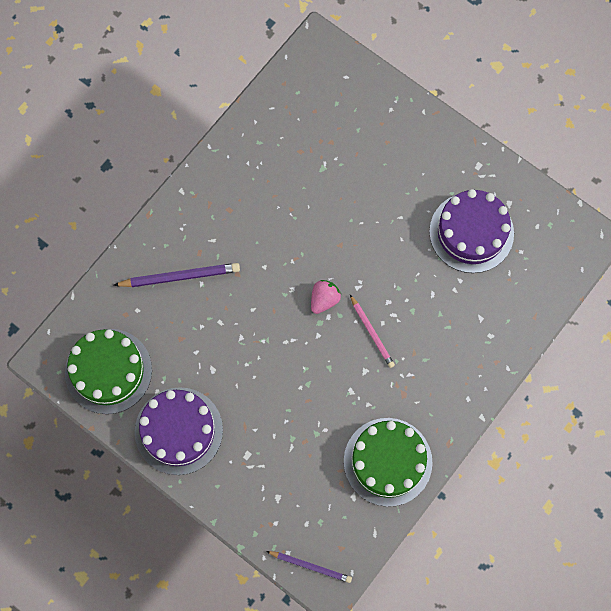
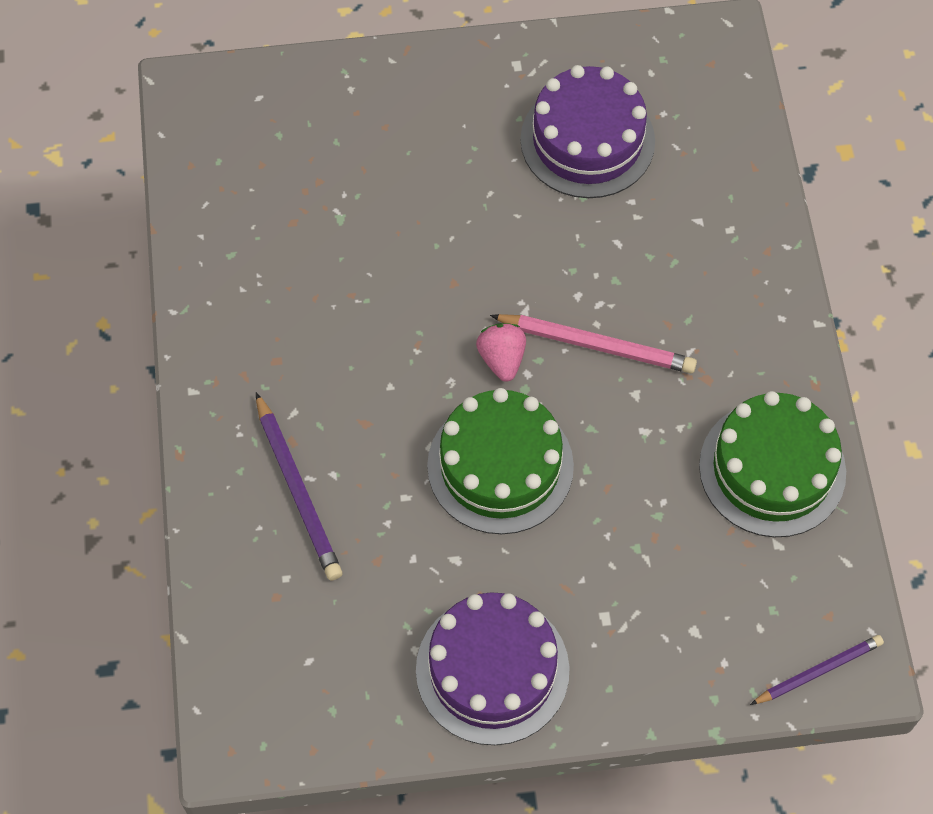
camera: 45 degrees left, 10 degrees down
green cake [65,329,152,414] -> green cake moved to [427,388,574,534]
purple pencil [113,263,240,287] -> purple pencil turned 120 degrees clockwise [256,392,342,581]
pink pencil [350,295,395,368] -> pink pencil [490,314,697,373], size x1.50

